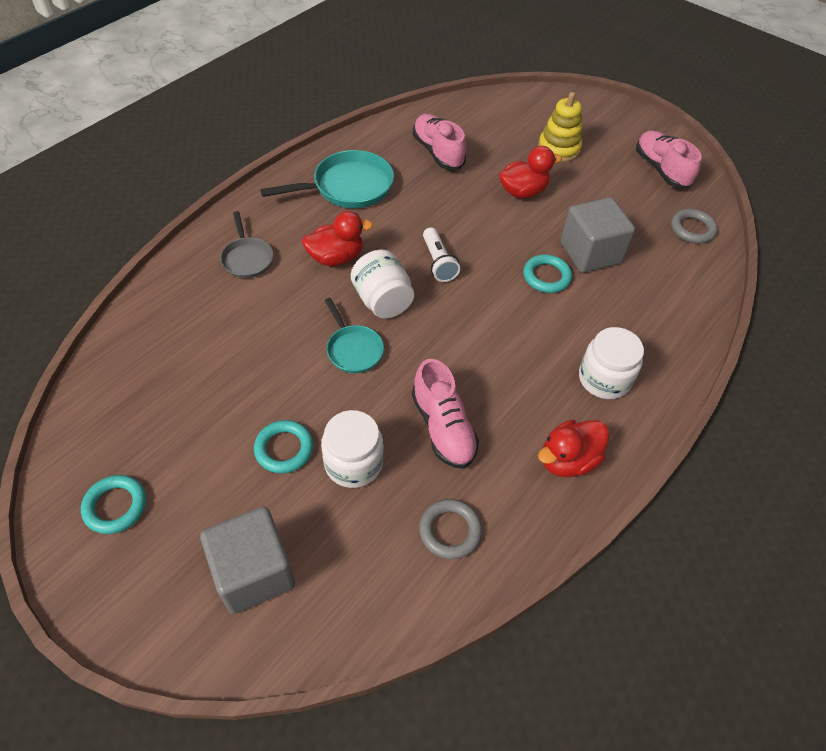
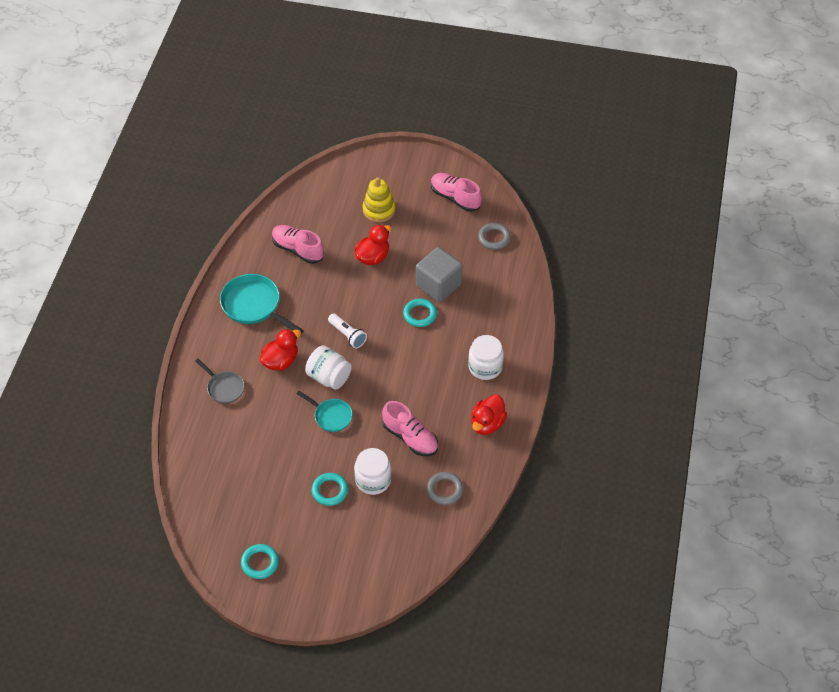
camera: 25 degrees left, 0 degrees up
grey cube [200,507,295,614] -> none
turquoise pan [260,150,394,208] -> turquoise pan turned 90 degrees counterclockwise [220,274,304,334]

